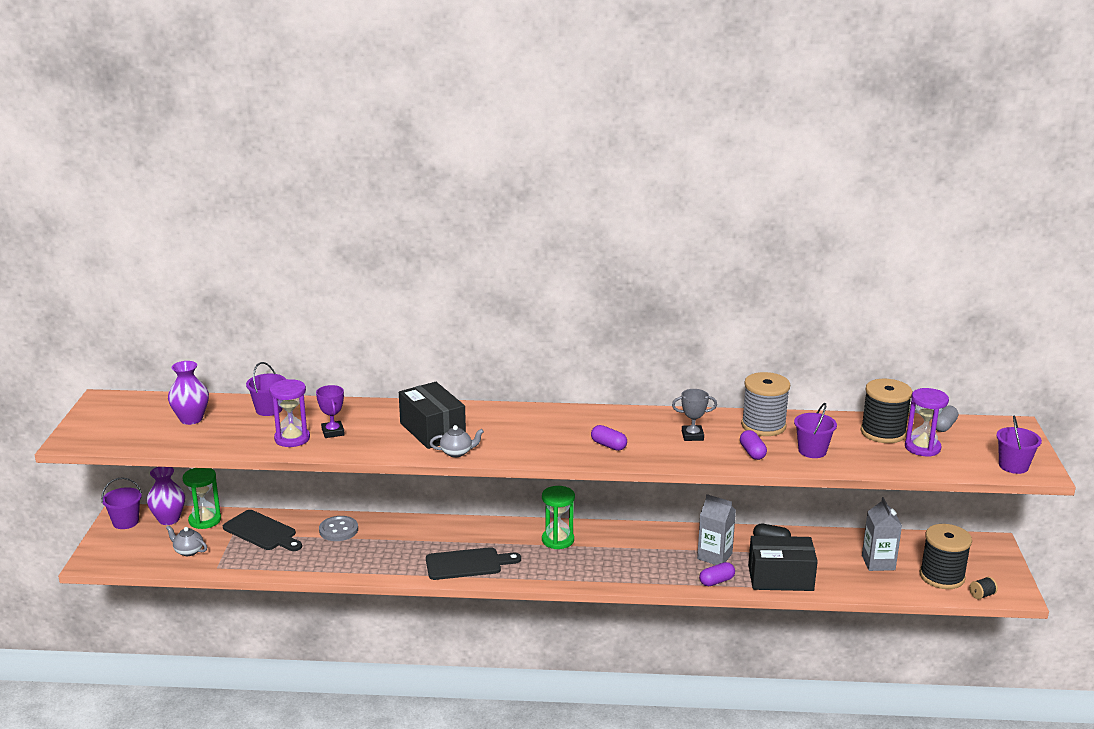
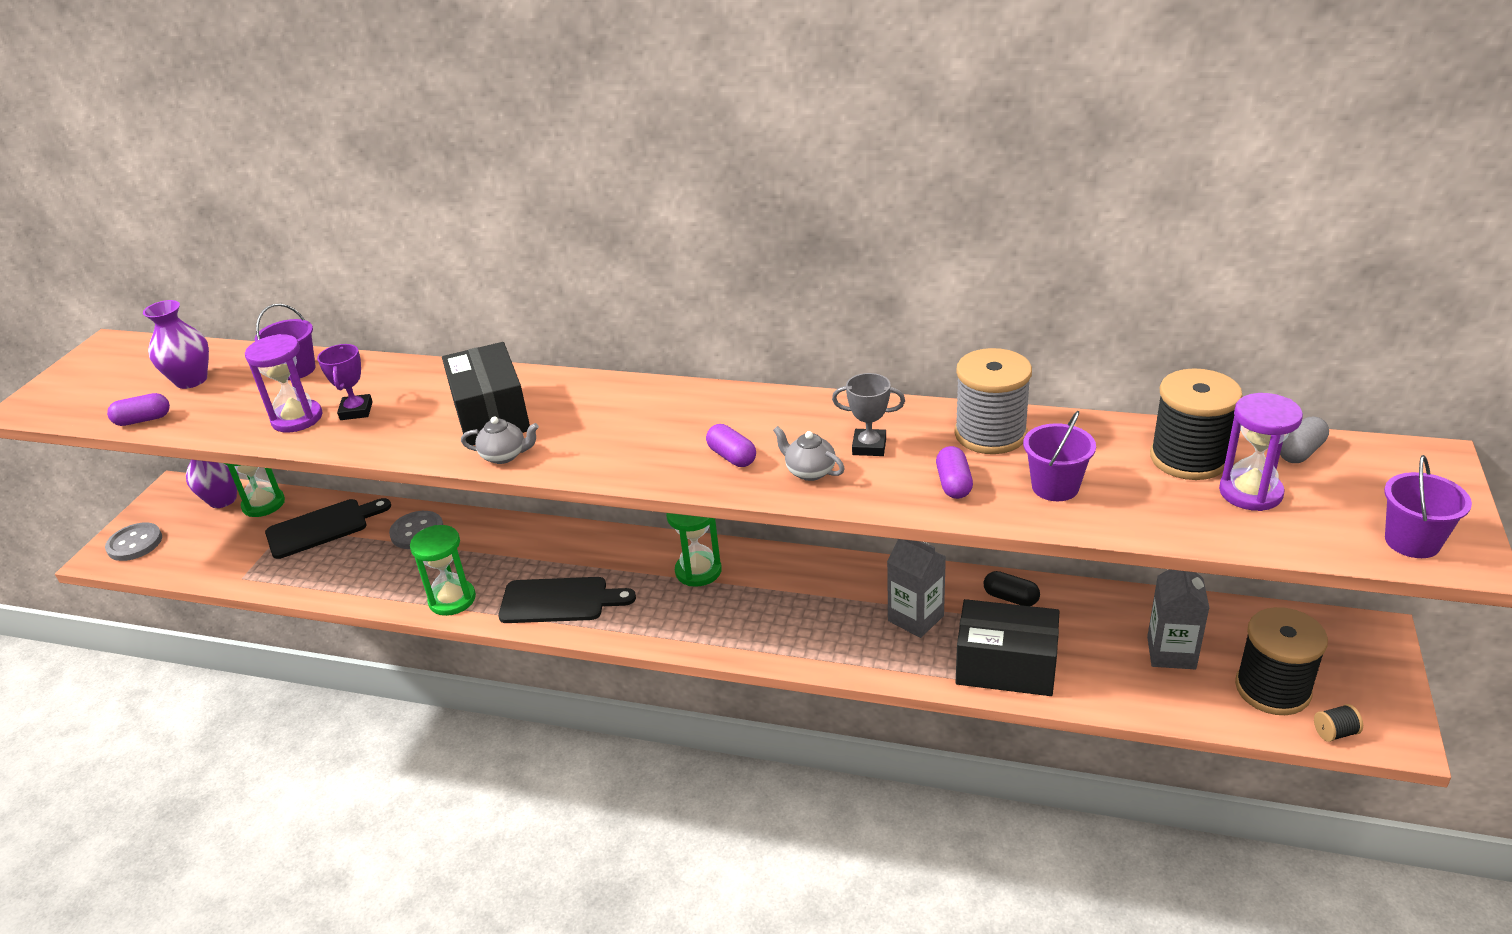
camera: 15 degrees right, 10 degrees up
purple bucket [101,477,142,529] -> none
grey teapot [166,525,207,556] -> grey teapot moved to [773,426,845,481]
black cutting board [223,510,302,551] -> black cutting board turned 75 degrees counterclockwise [265,498,391,559]
purple capsule [699,562,735,586] -> purple capsule moved to [107,393,170,426]
none -> grey button [105,523,162,561]
none -> green hourglass [410,525,476,616]

